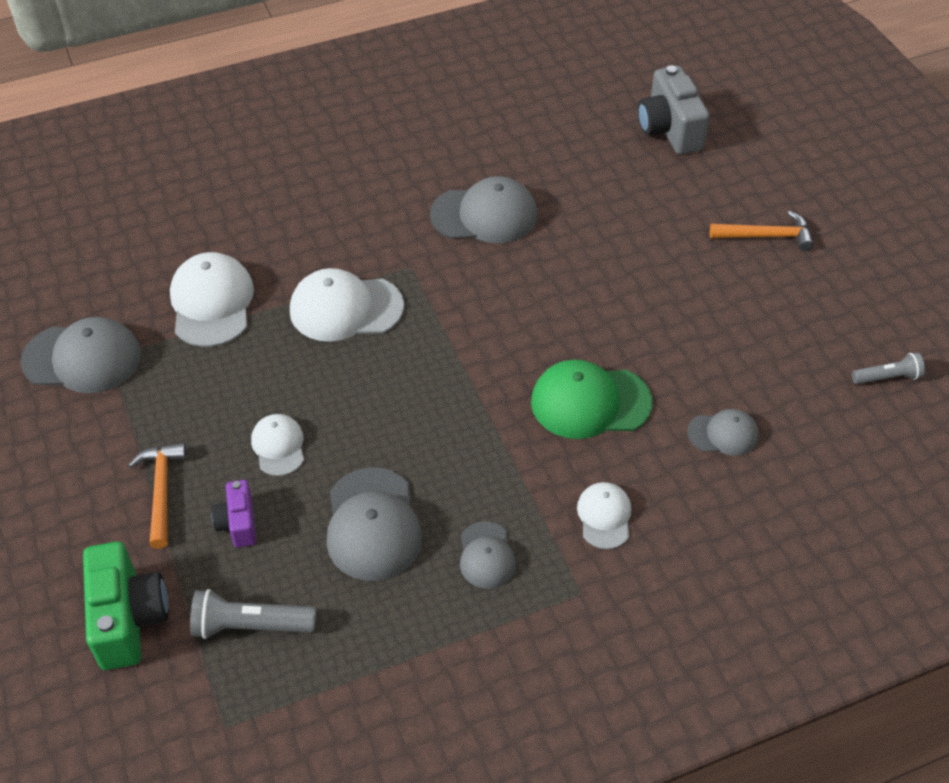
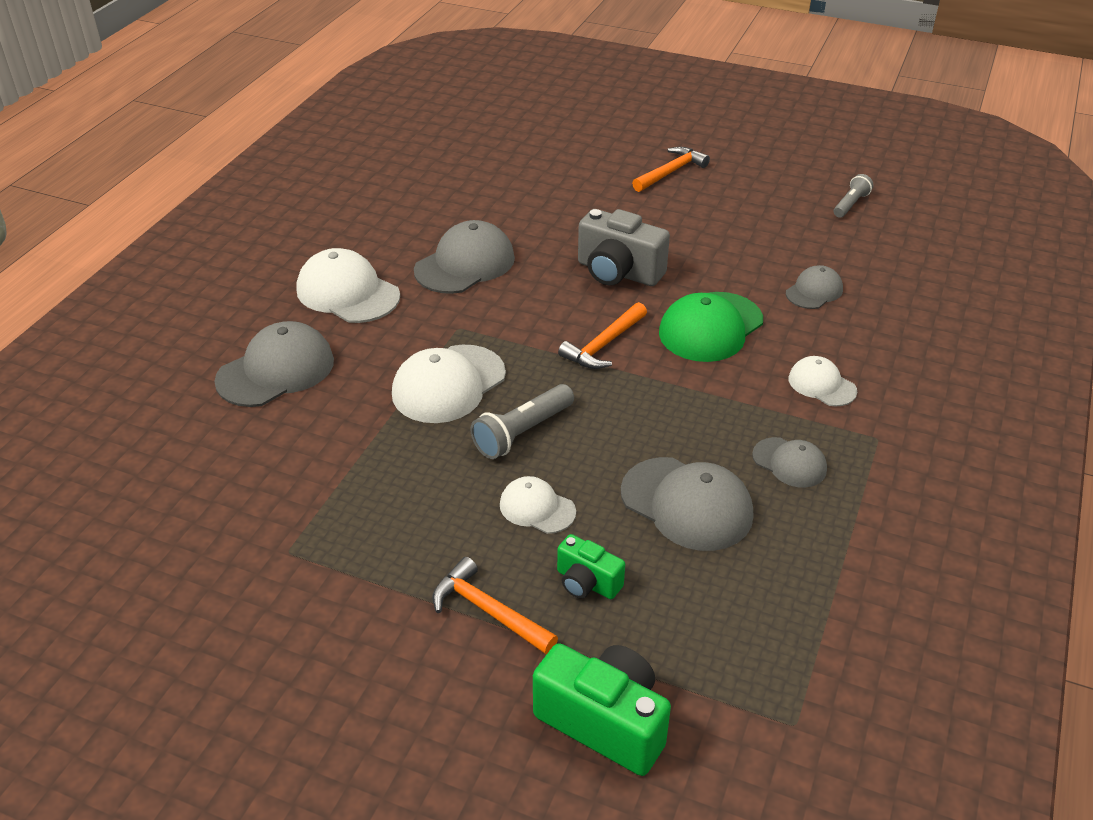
camera: 45 degrees left, 10 degrees down
grey cap [20,317,141,393] -> grey cap moved to [214,321,334,407]
white cap [170,252,254,347] -> white cap moved to [297,248,400,323]
grey flashlight [190,589,316,639] -> grey flashlight moved to [470,384,574,459]
purple camera [211,480,256,547] -> green camera [557,534,625,599]
grey camera [638,65,710,155] -> grey camera moved to [578,209,670,286]
none -> orange hammer [558,302,647,369]

